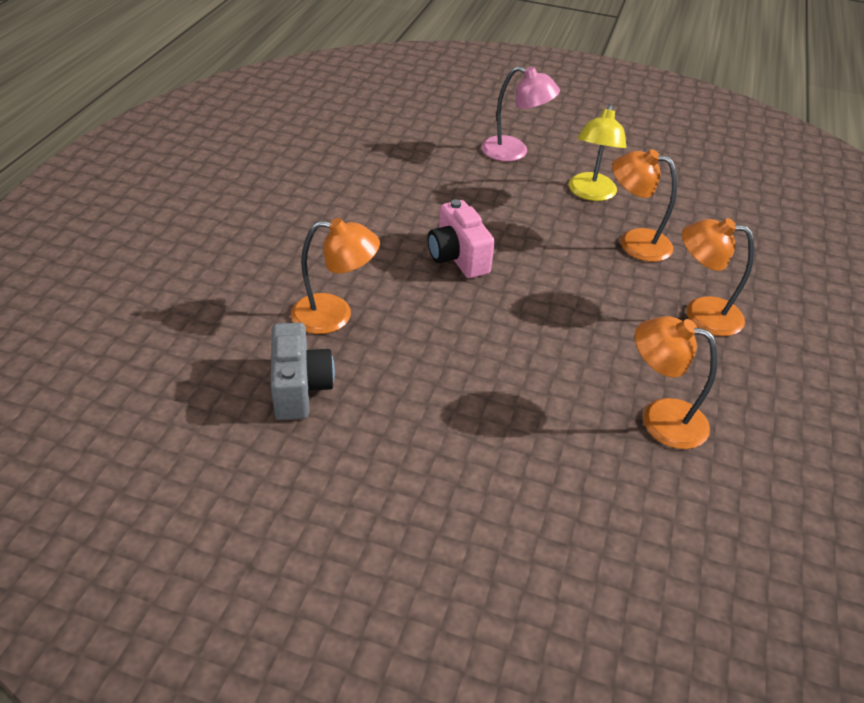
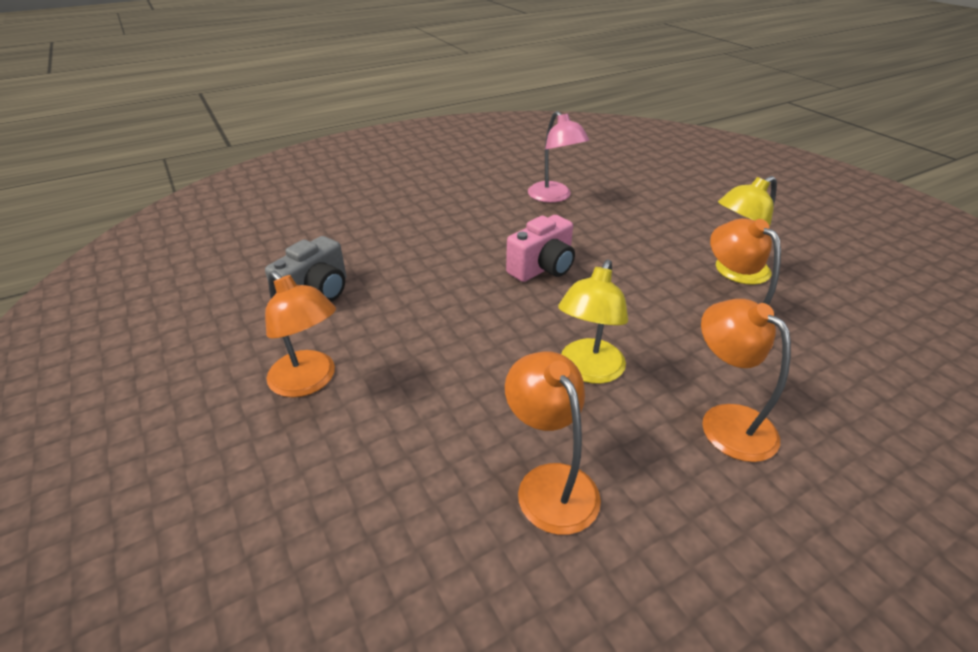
camera: 45 degrees right, 5 degrees down
orange lamp [291,218,380,334] -> orange lamp moved to [265,271,336,397]
pink camera [428,199,495,278] -> pink camera turned 150 degrees counterclockwise [506,215,575,282]
pink lamp [481,66,560,162] -> pink lamp moved to [528,111,590,203]
none -> yellow lamp [558,260,628,384]

